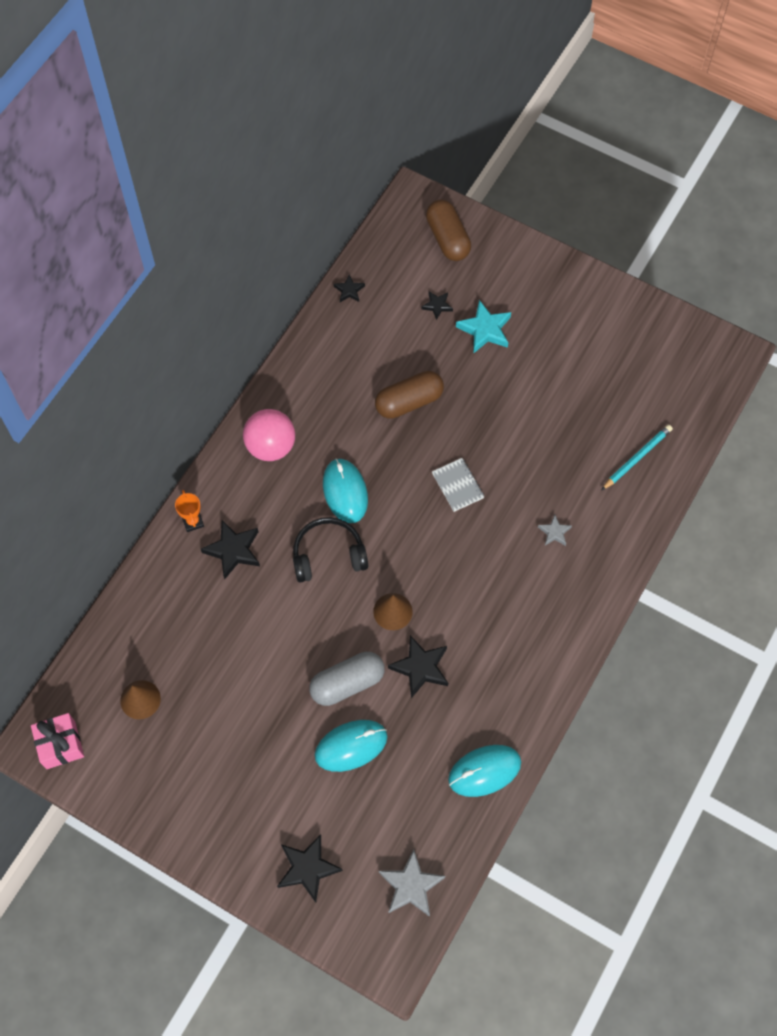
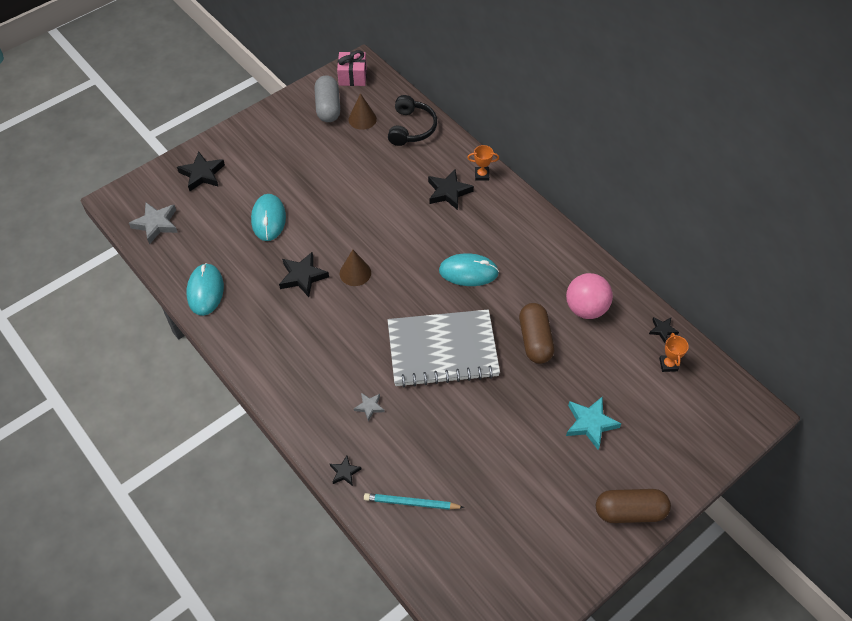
camera: 110 degrees right, 10 degrees down
pink ball [243,409,295,461] -> pink ball moved to [566,273,613,319]
black headphones [293,517,368,583] -> black headphones moved to [388,95,437,146]
grey capsule [309,652,385,706] -> grey capsule moved to [314,75,340,122]
black star [421,291,453,320] -> black star moved to [330,456,361,486]
brown capsule [426,200,471,261] -> brown capsule moved to [596,489,671,523]
grey notebook [432,458,484,512] -> grey notebook [388,309,500,387], size x2.42
turquoise pencil [601,425,673,491] -> turquoise pencil turned 120 degrees clockwise [364,493,464,510]
none -> orange trophy [659,333,689,372]

